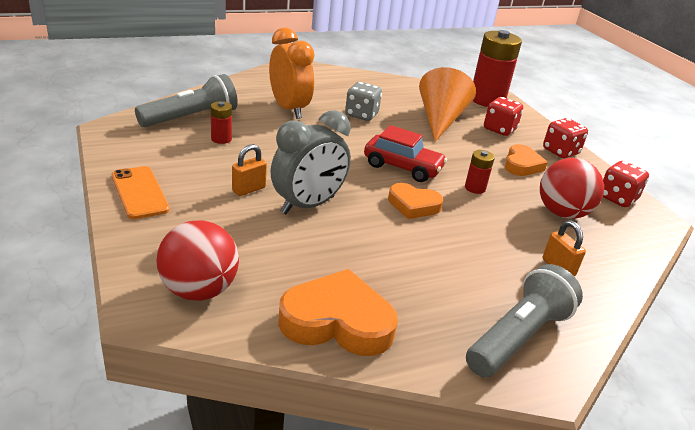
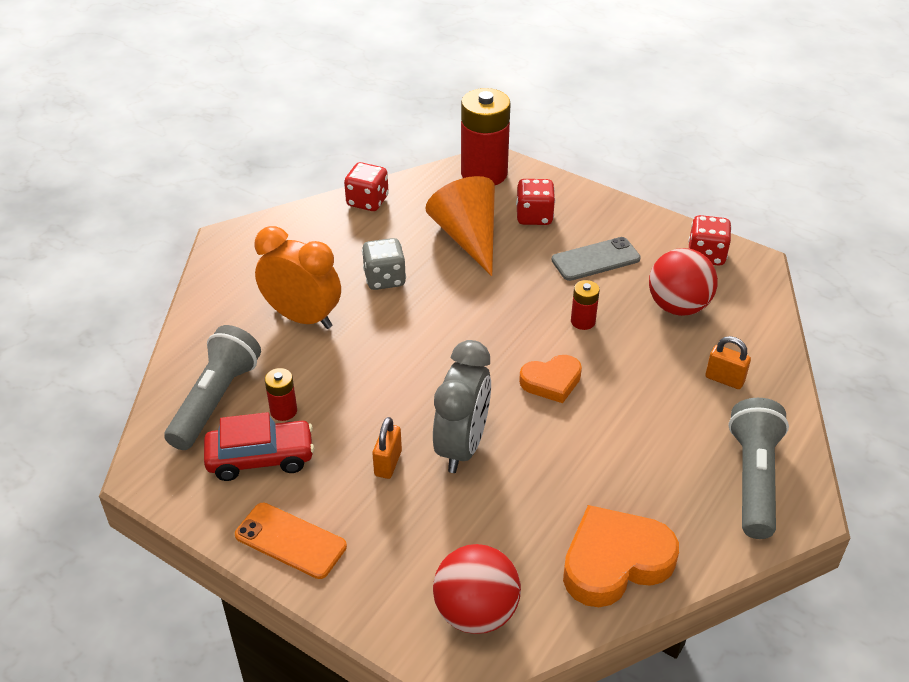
camera: 30 degrees left, 10 degrees up
red car [364,125,447,182] -> red car moved to [204,412,314,481]
orange heart [505,144,548,176] -> grey phone [551,237,641,281]
red dice [543,118,588,158] -> red dice moved to [344,162,389,211]

